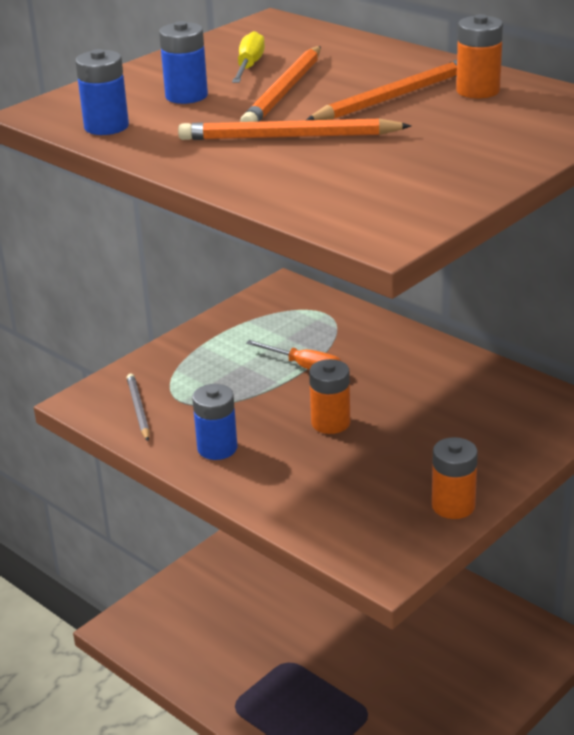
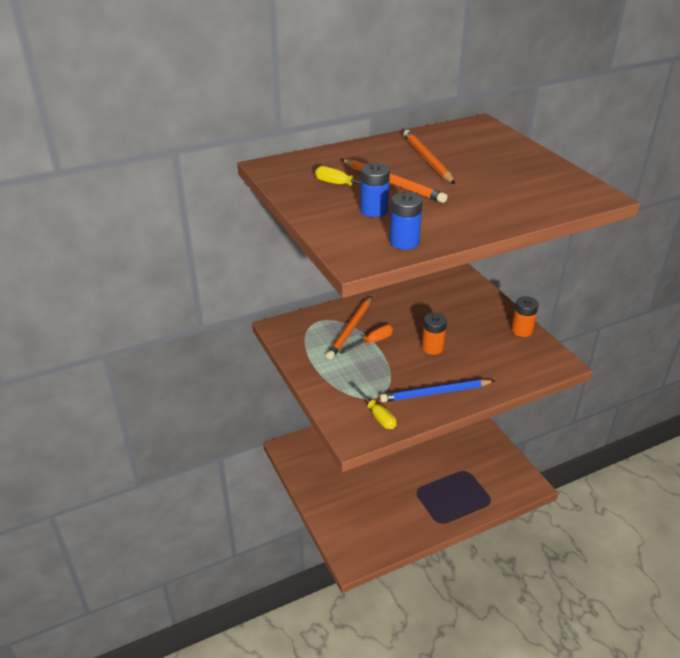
camera: 70 degrees left, 5 degrees up
grey pencil [127,374,150,441] -> yellow screwdriver [350,383,396,429]
orange pencil [178,118,412,140] -> orange pencil moved to [326,296,372,359]
blue battery [192,384,237,460] -> blue pencil [379,379,495,402]
orange battery [456,14,503,98] -> none

